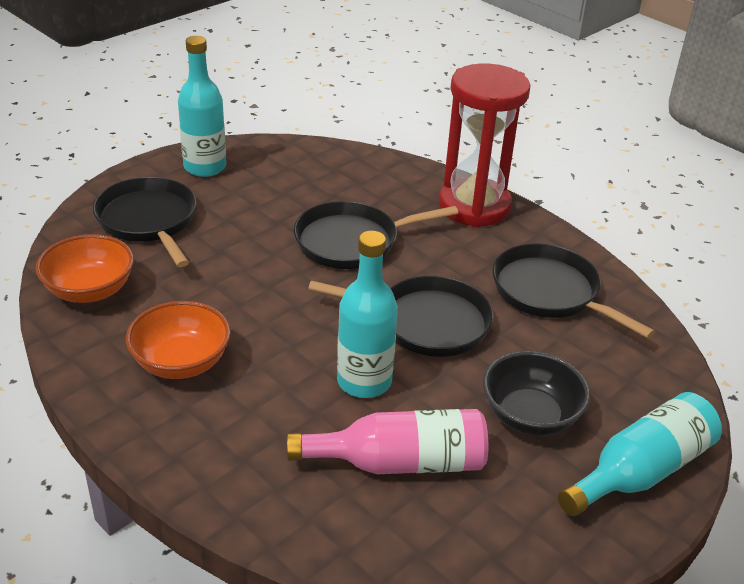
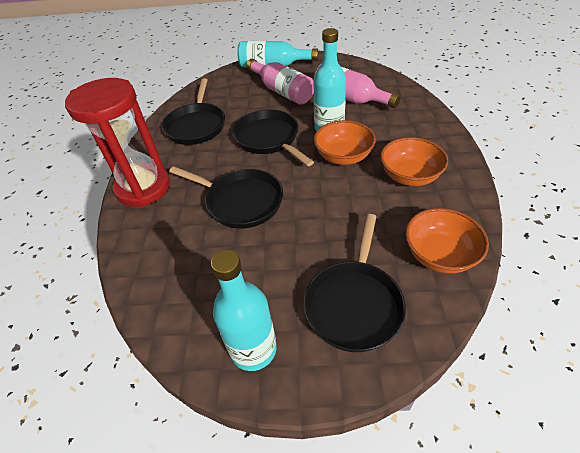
camera: 130 degrees left, 10 degrees up
black bowl [483,351,590,436] -> pink bottle [246,59,314,105]
none -> orange bowl [314,120,376,165]

